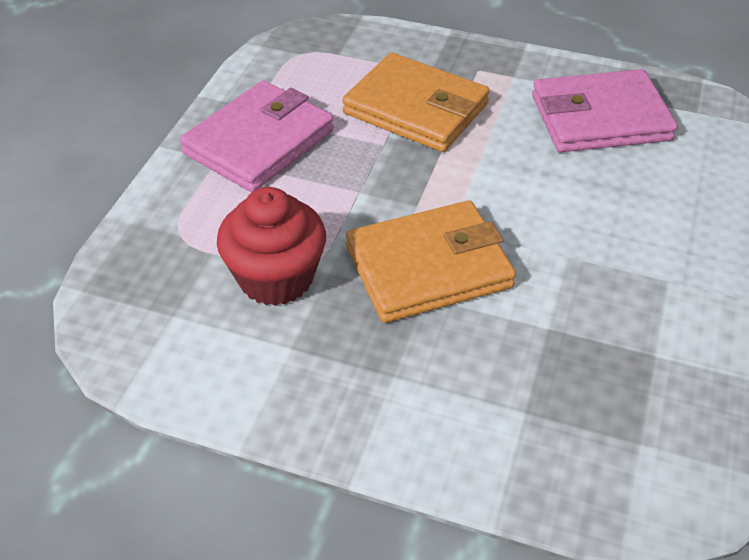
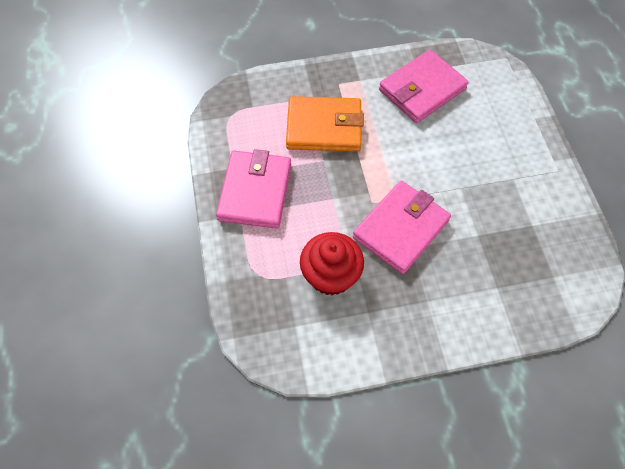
camera: 30 degrees left, 15 degrees up
orange wallet [346,200,516,323] -> pink wallet [353,181,451,274]

